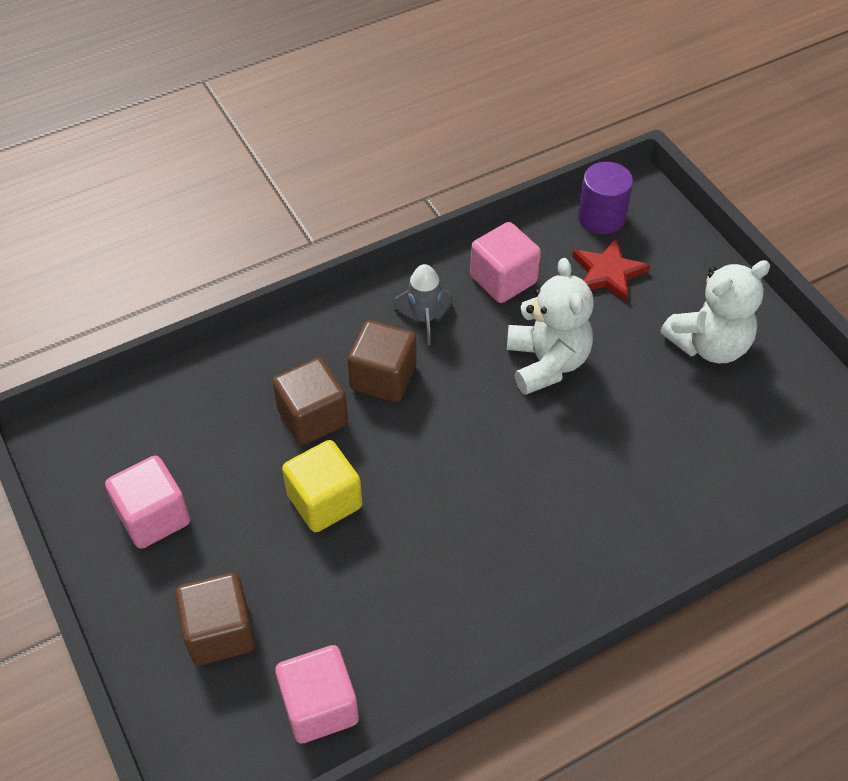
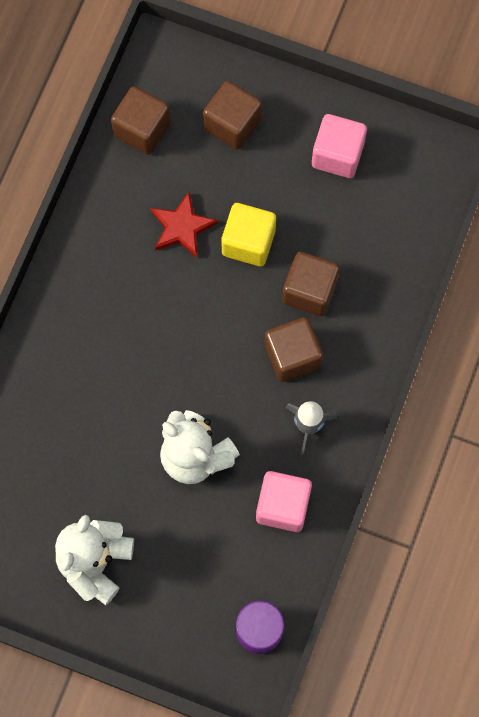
camera: 140 degrees right, 20 degrees up
pink cube [275,645,359,743] -> brown cube [111,86,171,155]
red star [572,238,650,302] -> red star moved to [151,192,218,258]

